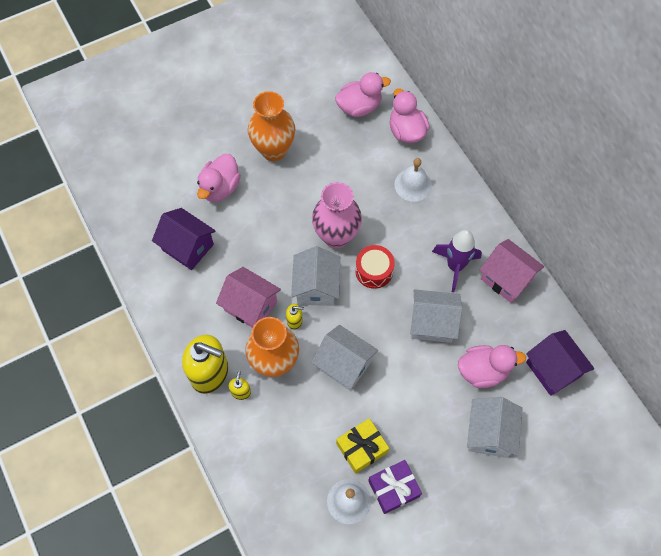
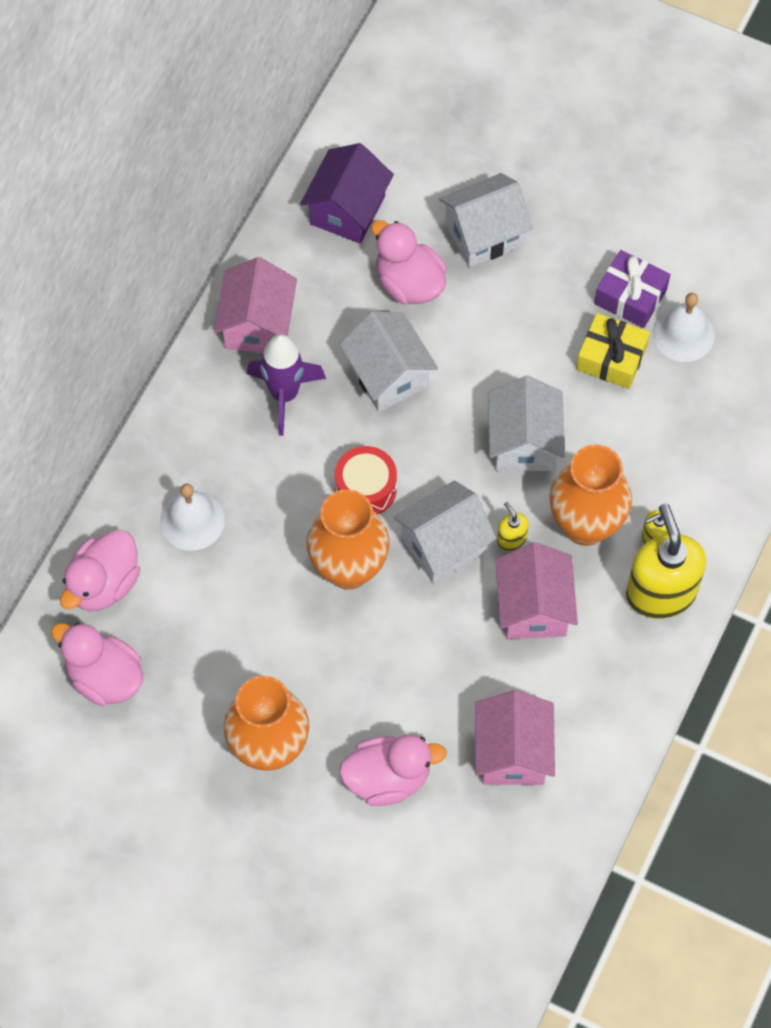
camera: 125 degrees left, 0 degrees up
purple house [152,208,216,270] -> pink house [475,690,555,785]
pink vase [312,182,362,248] -> orange vase [307,489,389,589]

